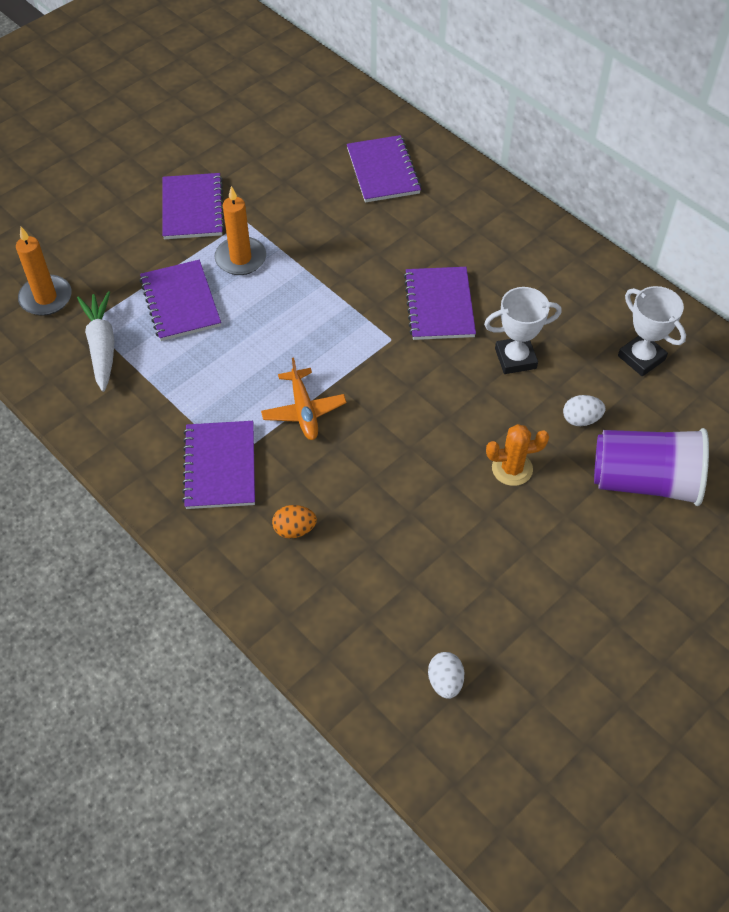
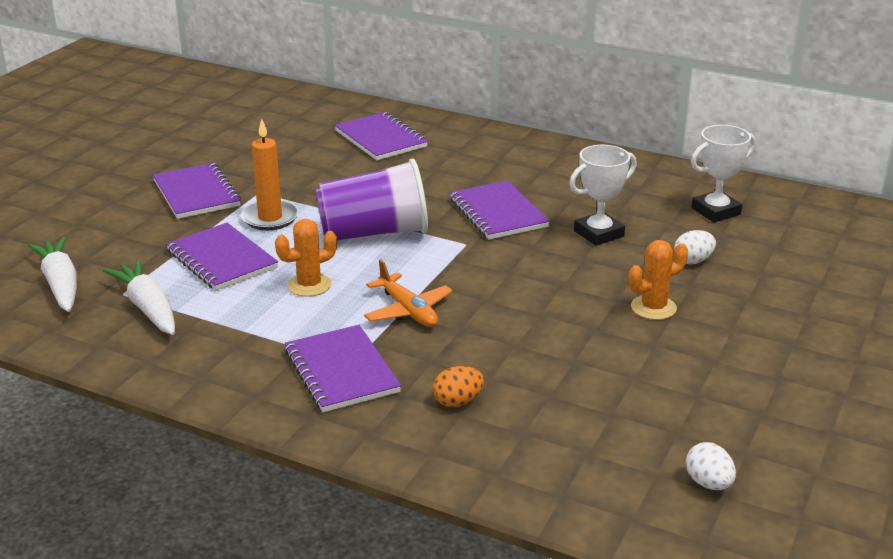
camera: 20 degrees left, 25 degrees down
orange candle [16,227,72,316] -> white carrot [28,237,77,312]
purple cup [594,428,709,506] -> purple cup moved to [316,159,428,240]
white trophy [618,286,686,376] -> white trophy turned 60 degrees counterclockwise [691,125,756,222]
none -> orange cactus [275,219,337,297]

